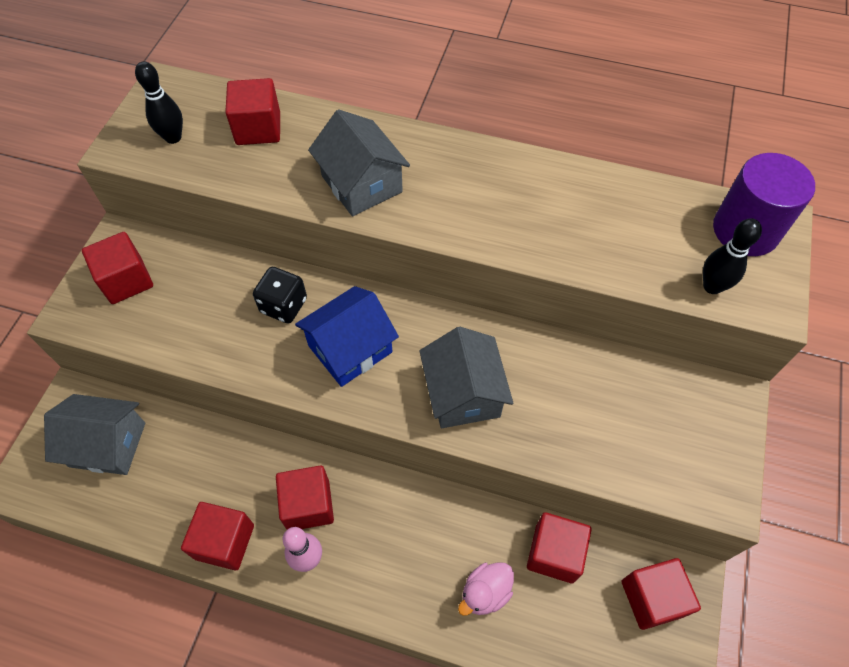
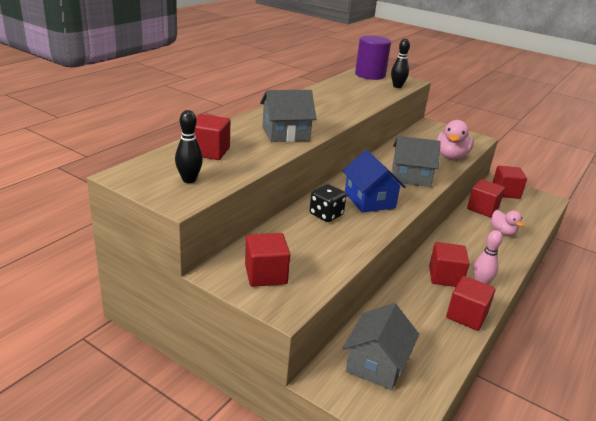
camera: 75 degrees left, 30 degrees down
none -> pink duck [437,120,474,159]

